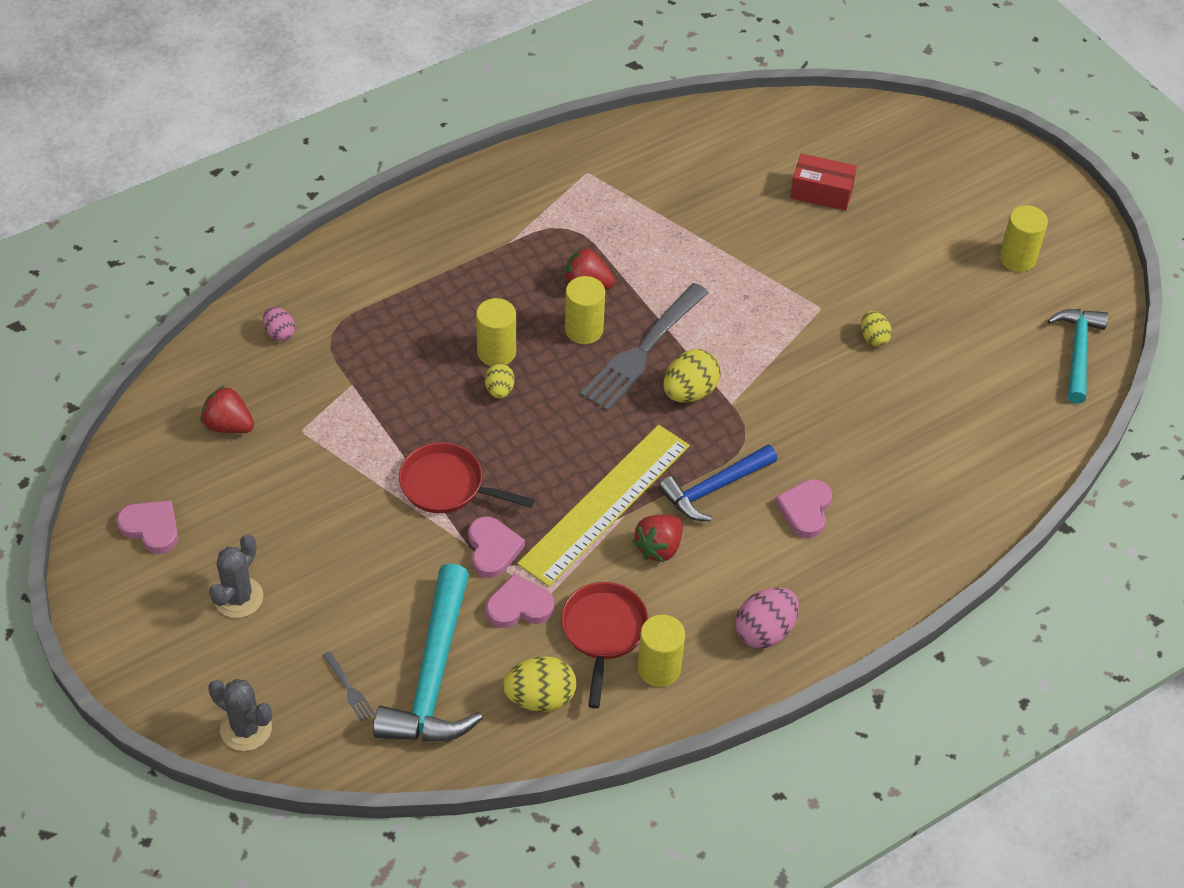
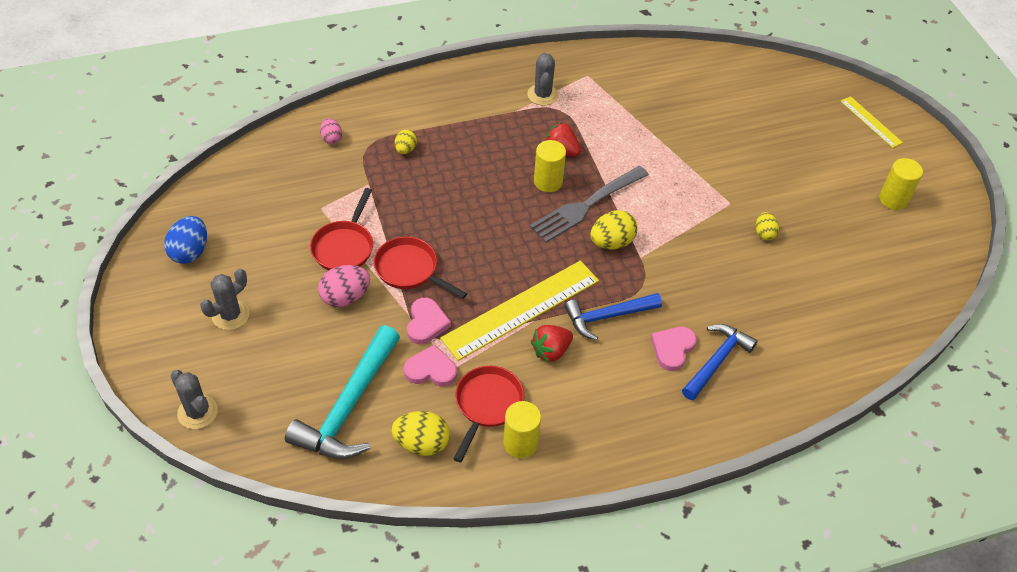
camera: 15 degrees right, 0 degrees up
pink heart [117,501,179,554] -> blue egg [164,216,207,264]
red strawberry [201,385,254,433] -> none
grey fork [322,651,375,722] -> none
yellow cylinder [476,298,516,366] -> none
yellow egg [485,363,514,399] -> yellow egg moved to [395,129,417,154]
pink egg [735,587,799,649] -> pink egg moved to [318,265,370,307]
red box [790,154,857,211] -> none
turquoise hammer [1047,309,1108,404] -> none
none -> red pan [310,188,373,270]
none -> grey cactus [527,53,559,106]
none -> blue hammer [682,324,758,400]
none -> yellow ruler [840,96,903,148]

